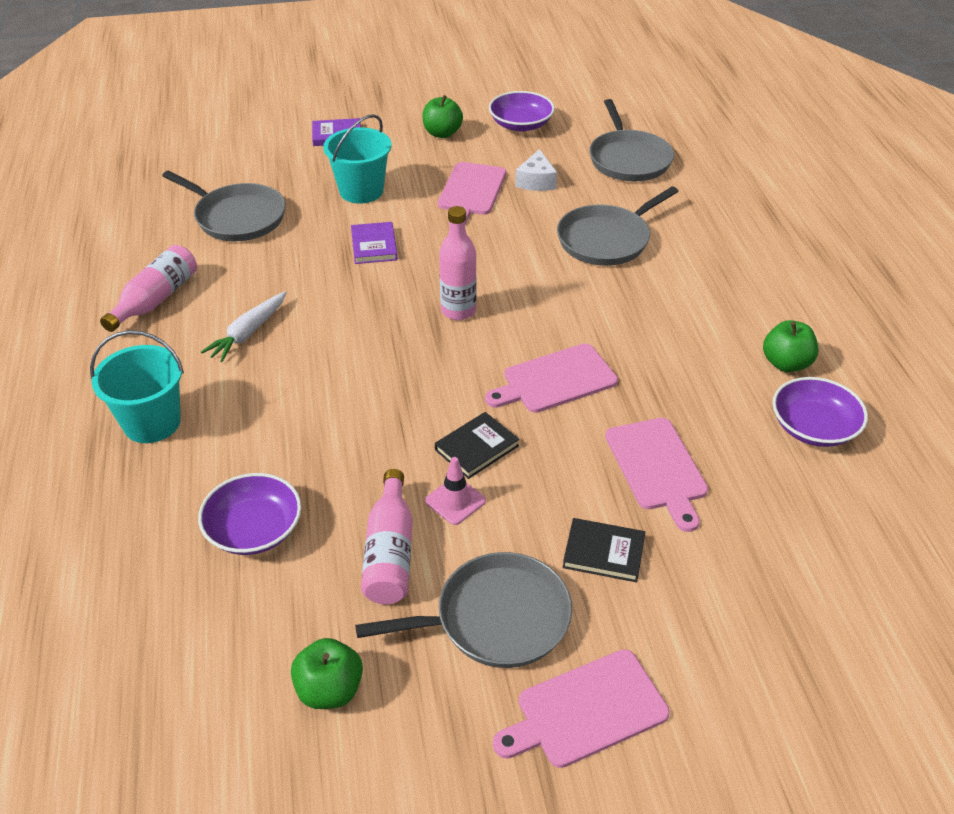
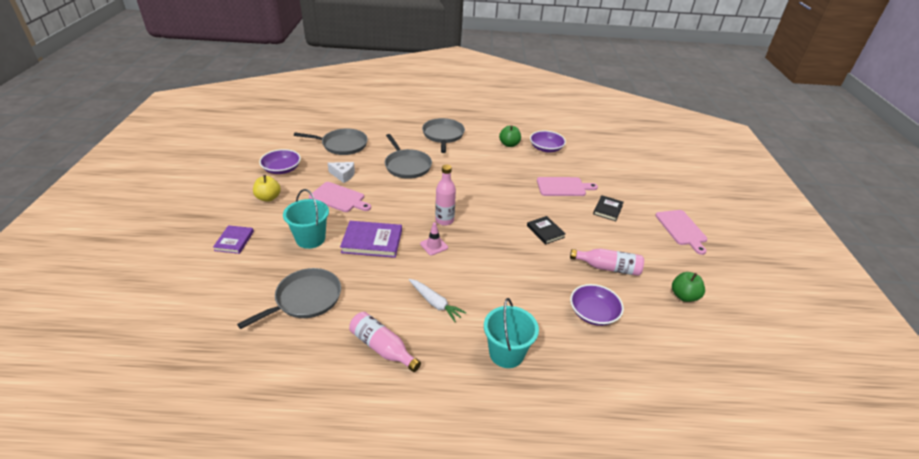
camera: 80 degrees left, 5 degrees down
purple book [351,222,398,264] -> purple book [340,221,402,258], size x1.61
grey pan [355,552,572,668] -> grey pan moved to [422,118,465,153]
green apple [422,95,463,138] -> yellow apple [253,175,281,202]
pink traffic cone [425,457,486,525] -> pink traffic cone moved to [420,222,448,255]
pink cutting board [485,343,618,413] -> none

